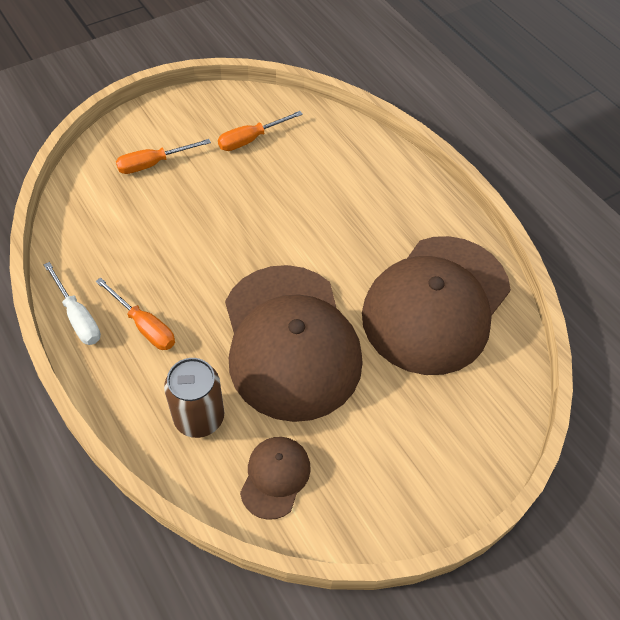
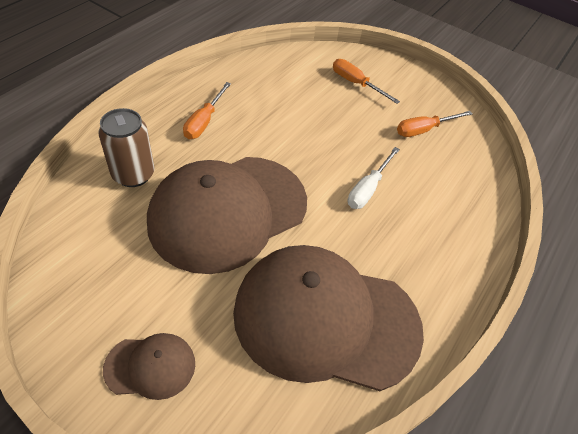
camera: 65 degrees right, 5 degrees down
white screwdriver [44,262,101,345] -> white screwdriver moved to [347,147,400,209]
orange screwdriver [218,111,303,151] -> orange screwdriver turned 60 degrees counterclockwise [397,111,473,137]
brown cap [240,437,311,520] -> brown cap moved to [103,333,195,400]

